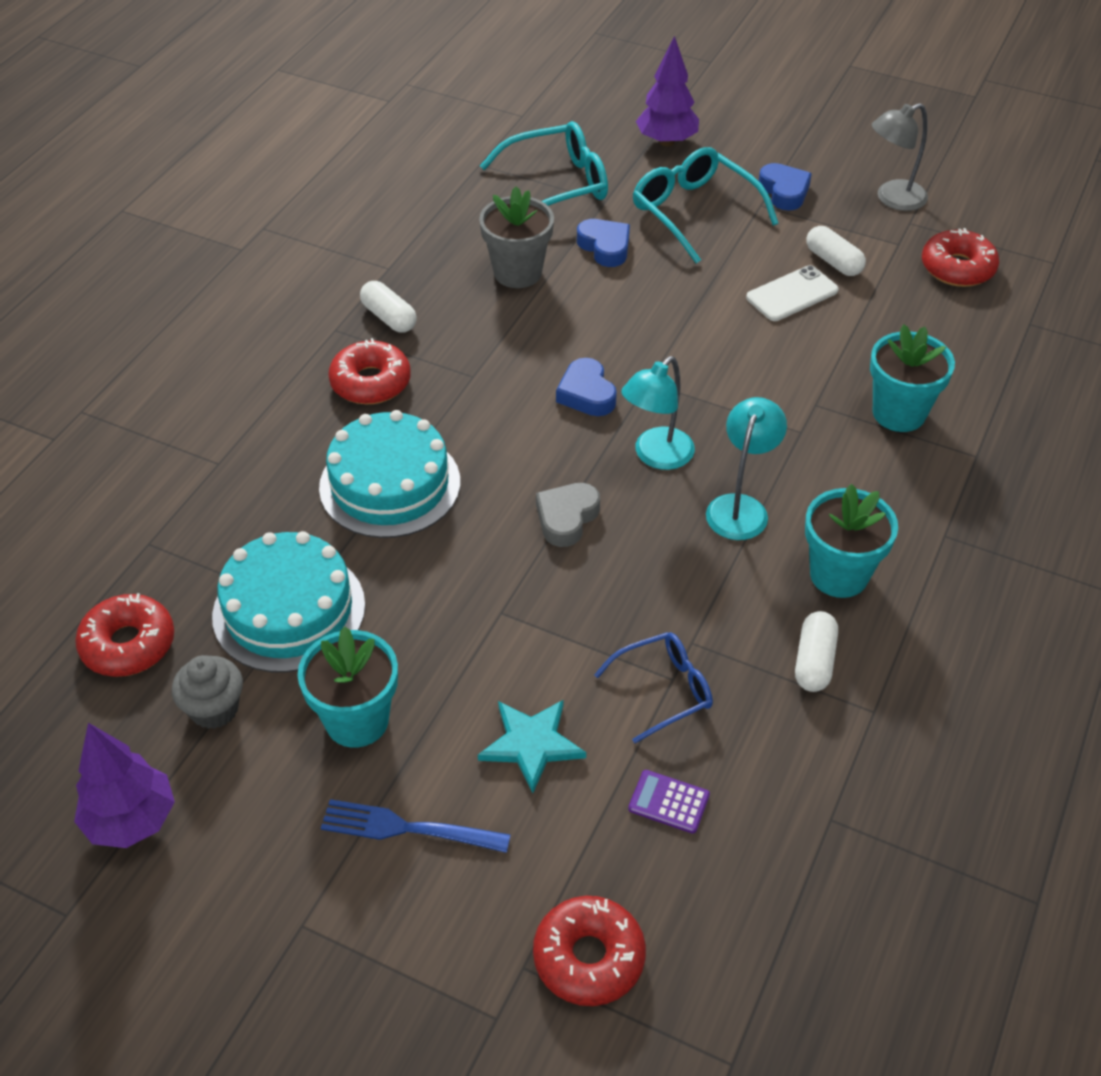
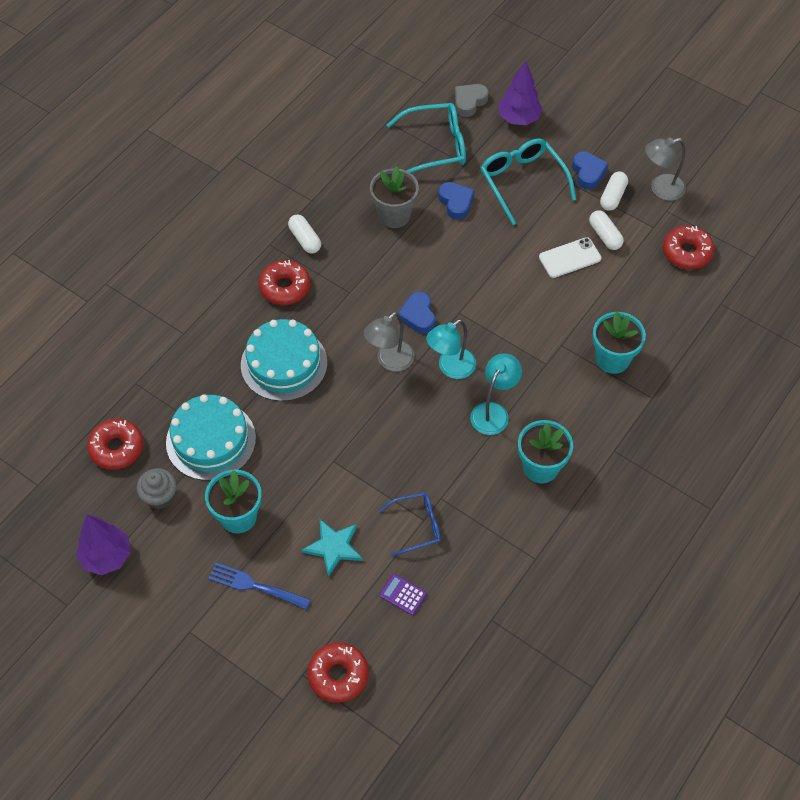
camera: 10 degrees right, 10 degrees up
grey heart [536,483,600,547] -> grey heart moved to [455,84,489,117]
white capsule [795,611,838,692] -> white capsule moved to [600,172,628,211]
none -> grey lamp [364,312,415,372]

